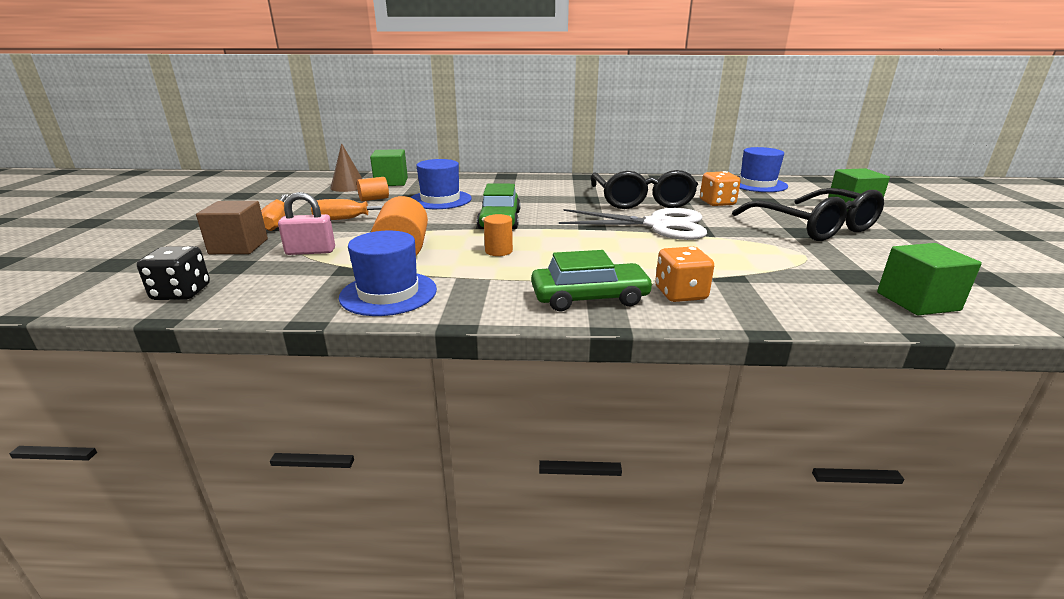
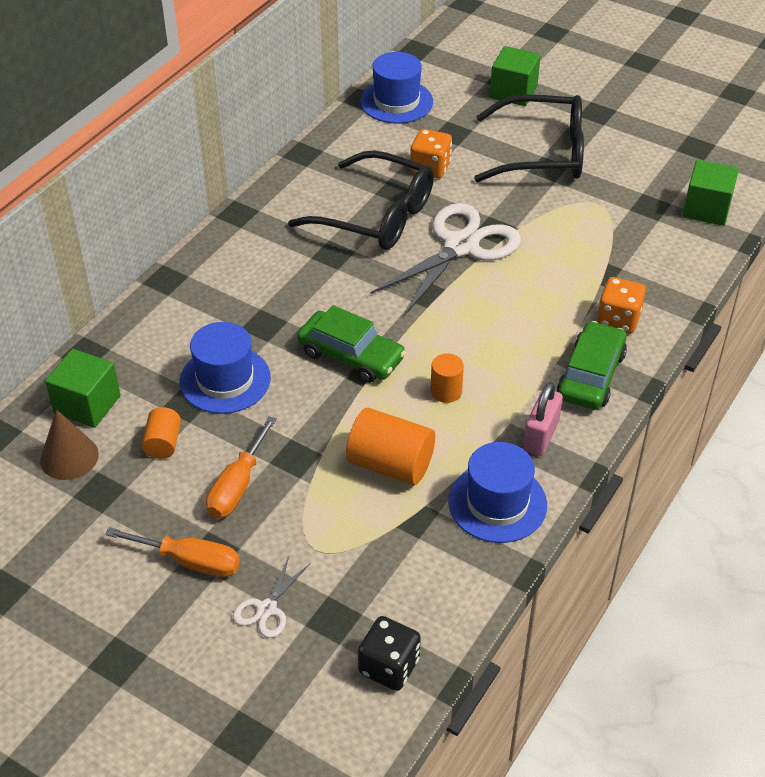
camera: 60 degrees left, 20 degrees up
brown cube [196,201,268,254] -> white scissors [233,556,310,638]
pink padlock [278,192,335,255] -> pink padlock moved to [523,382,563,456]

